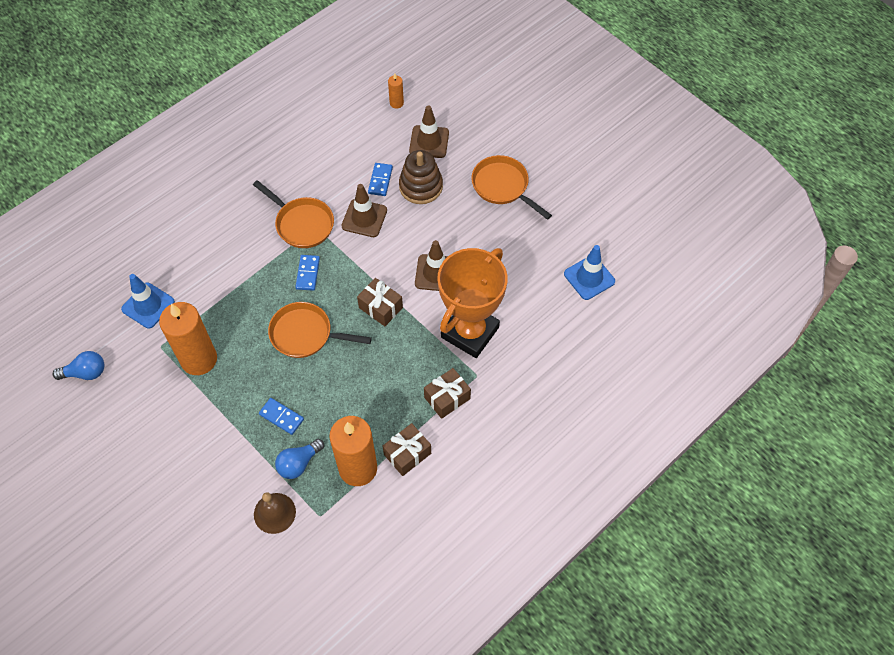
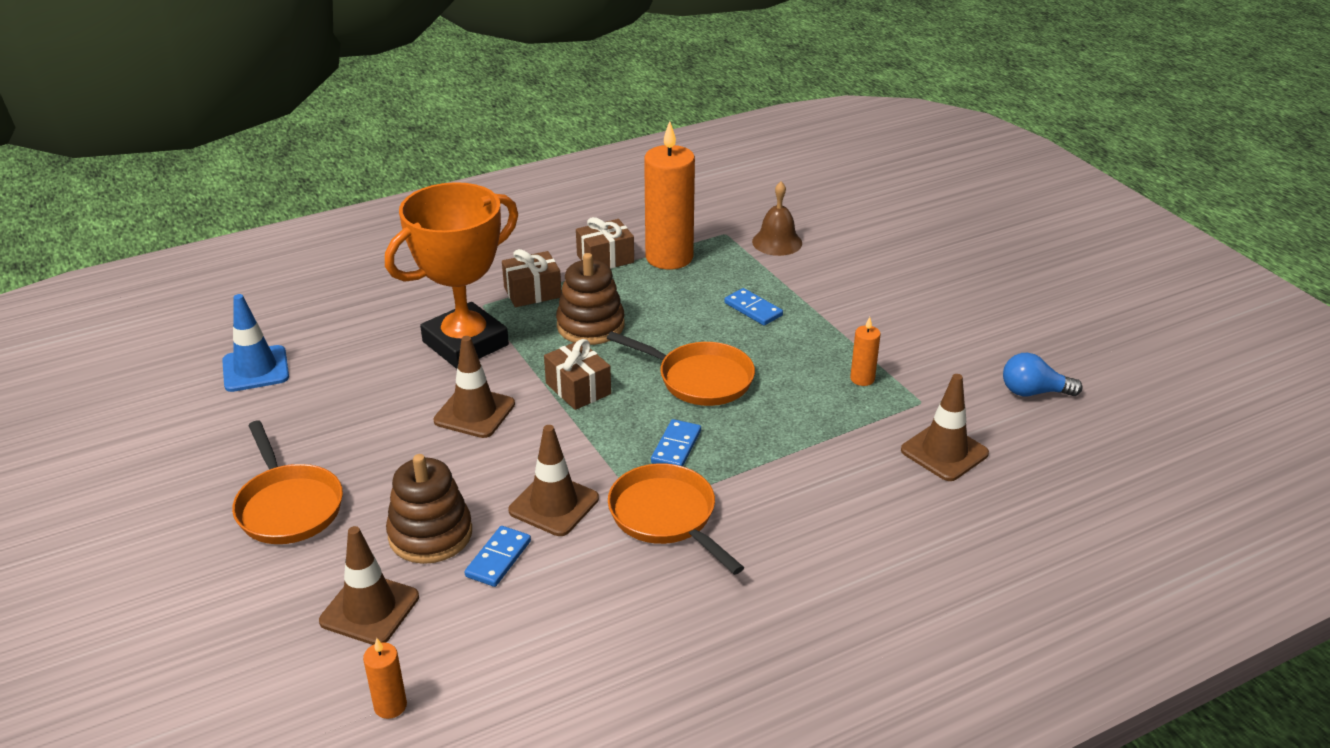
camera: 165 degrees left, 25 degrees down
blue traffic cone [121,274,175,329] -> brown traffic cone [901,374,989,481]
orange candle [159,302,217,375] -> orange candle [850,317,881,386], size x0.44
blue light bulb [275,439,324,479] -> none
none -> brown stacking toy [556,253,625,345]

